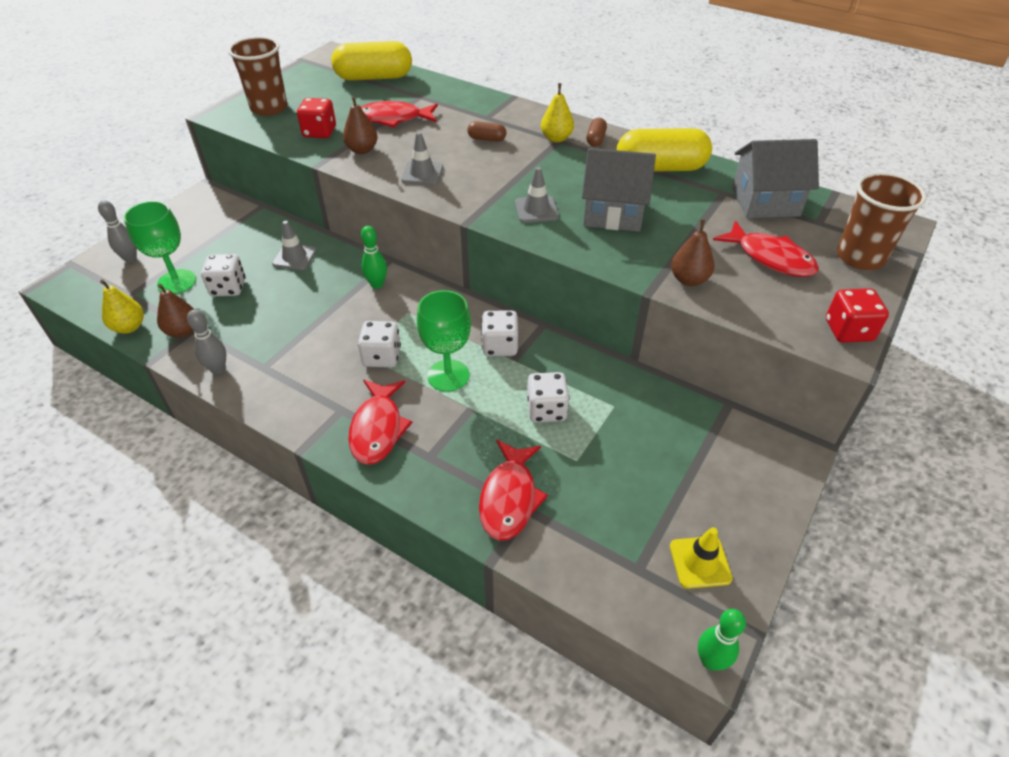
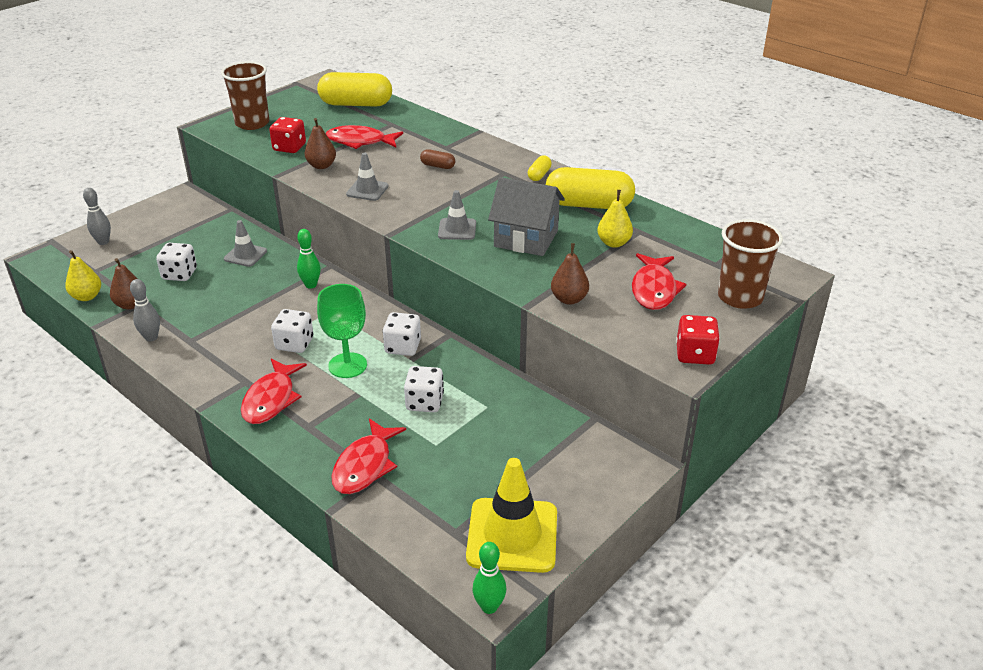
camera: 10 degrees right, 10 degrees down
green goblet [124,201,196,294] -> none
yellow pear [541,83,574,142] -> yellow pear moved to [597,190,633,248]
brown capsule [587,118,607,147] -> yellow capsule [528,155,552,181]
yellow traffic cone [670,527,732,589] -> yellow traffic cone [466,458,557,573], size x1.84
red fish [713,220,819,277] -> red fish turned 45 degrees clockwise [632,253,686,310]
grey house [732,139,819,218] -> none

